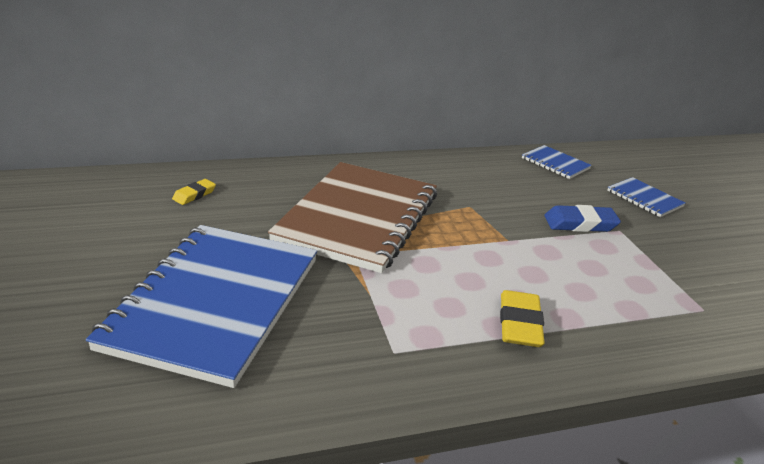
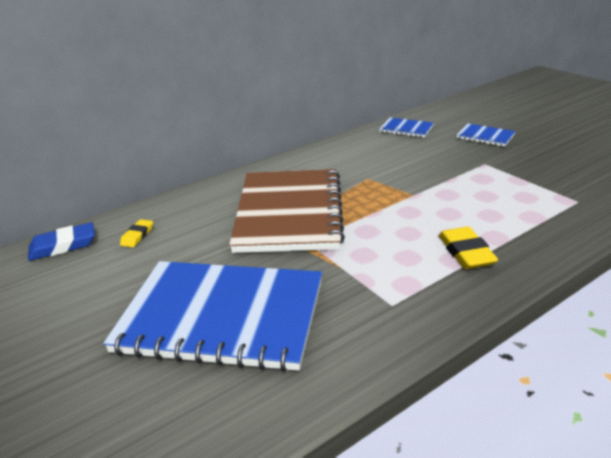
camera: 15 degrees left, 0 degrees up
blue notebook [86,225,317,388] -> blue notebook turned 75 degrees counterclockwise [103,261,322,372]
blue eraser [544,205,621,232] -> blue eraser moved to [28,222,95,261]

